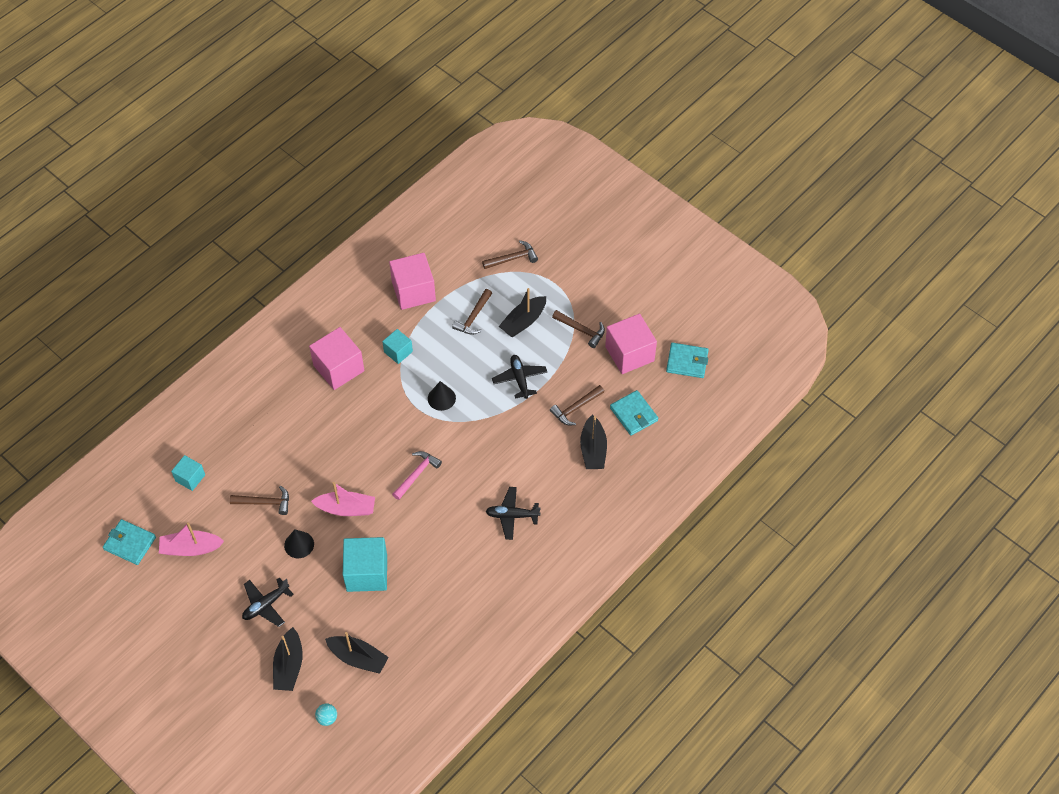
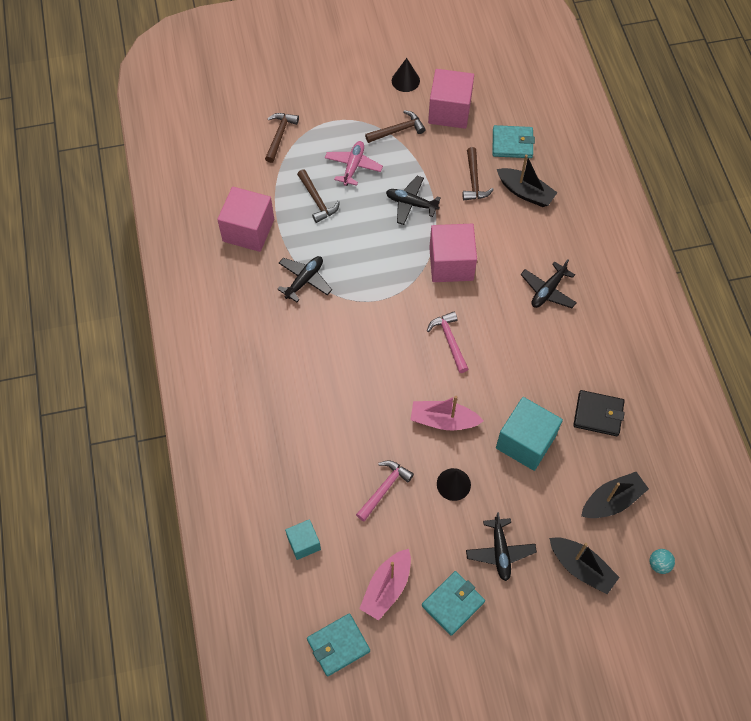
camera: 55 degrees left, 5 degrees up
brown hammer [230,486,289,515] -> pink hammer [356,460,414,521]
pink cube [309,327,364,390] -> pink cube moved to [429,224,477,282]
pink boat [311,482,375,516] -> pink boat turned 120 degrees counterclockwise [410,396,483,430]
turquoise cube [382,329,413,364] -> black plane [277,256,332,302]
black cone [428,381,456,411] -> black cone moved to [392,58,420,92]
black boat [498,288,546,337] -> pink plane [325,141,383,186]
turquoise wallet [666,343,709,378] -> turquoise wallet moved to [422,571,485,636]
none -> black wallet [573,390,625,436]

